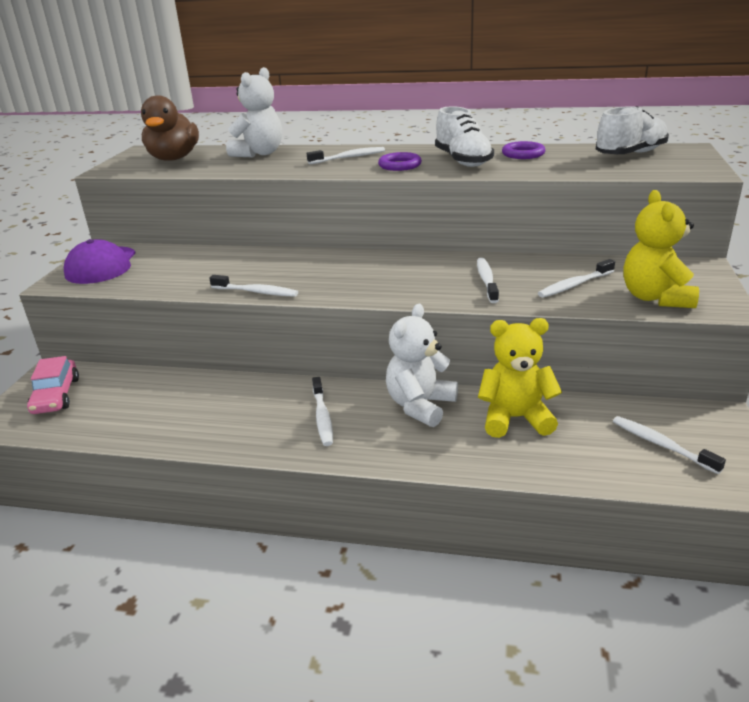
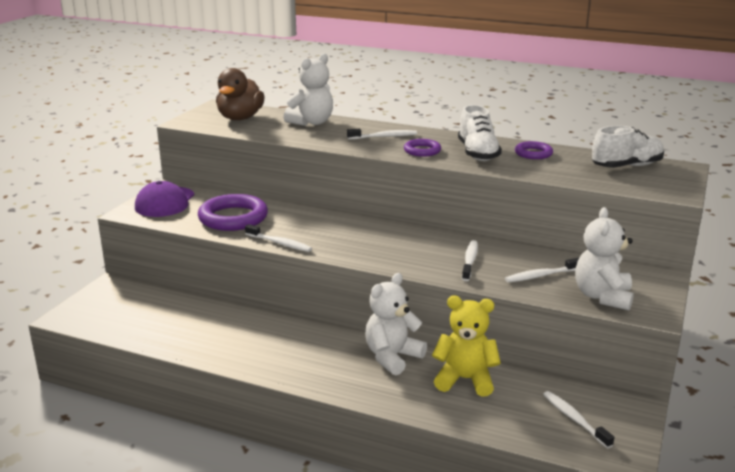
camera: 10 degrees right, 5 degrees down
pink car [27,356,79,414] -> none
white toothbrush [312,377,333,446] -> none
yellow teddy bear [623,190,699,308] -> white teddy bear [575,207,634,310]
none -> purple ring [198,194,268,231]

